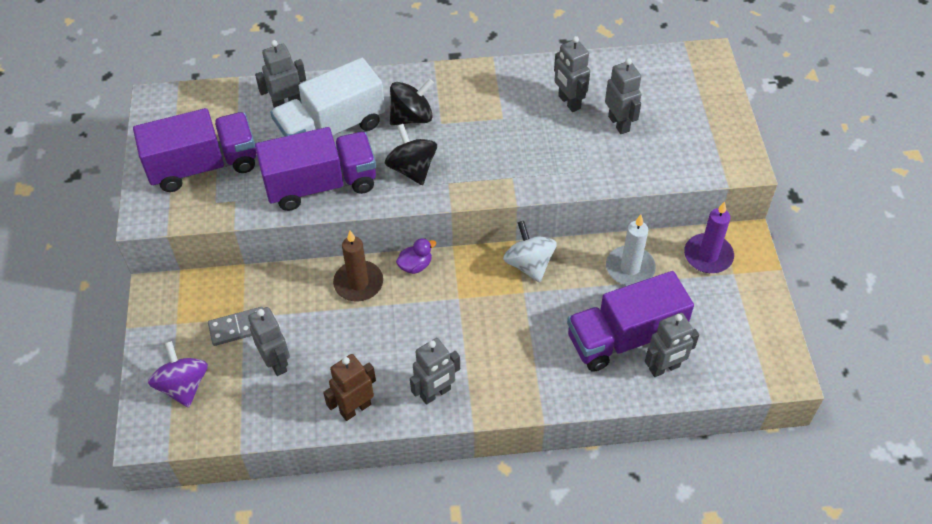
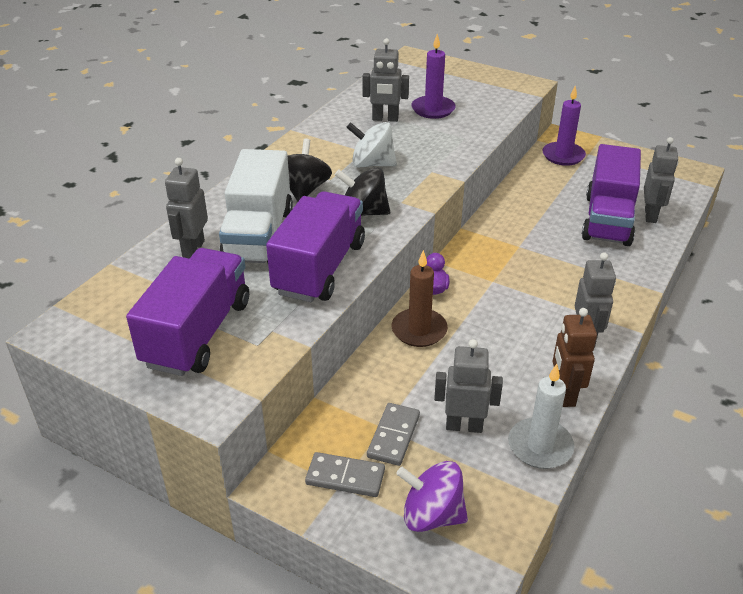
camera: 55 degrees left, 15 degrees down
white spinning top [503,221,557,283] -> white spinning top moved to [346,122,397,167]
grey robot [605,58,641,134] -> purple candle [411,34,456,119]
white candle [606,215,656,286] -> white candle moved to [508,364,574,469]
none -> grey domino [305,452,385,497]

